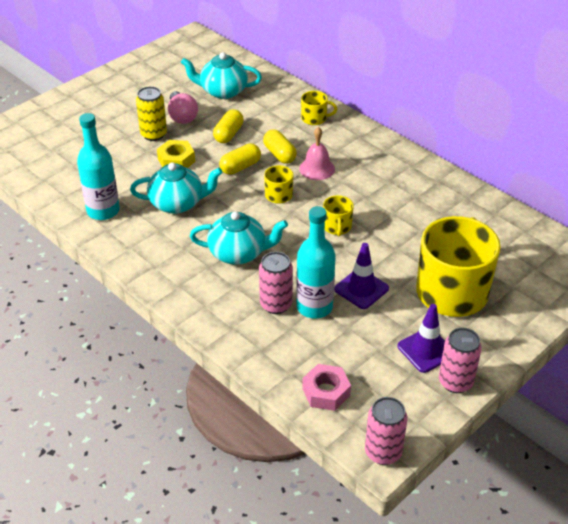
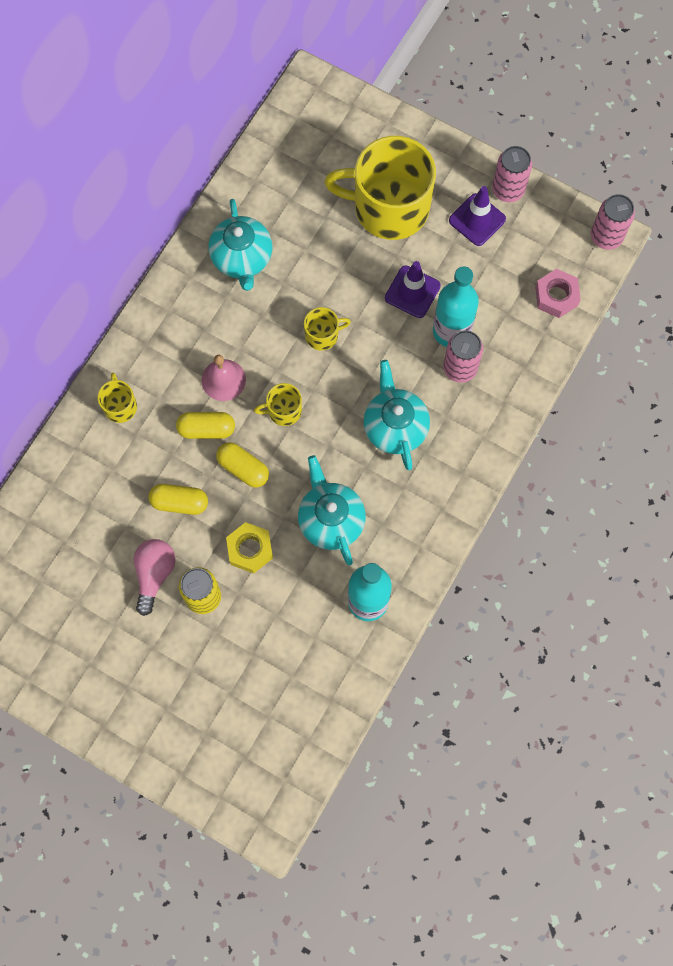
camera: 105 degrees left, 30 degrees up
pink light bulb [168,91,198,124] -> pink light bulb turned 45 degrees counterclockwise [134,539,176,616]
turquoise teapot [181,52,262,99] -> turquoise teapot moved to [209,199,273,291]
yellow capsule [263,129,297,164] -> yellow capsule turned 45 degrees clockwise [176,412,235,439]

